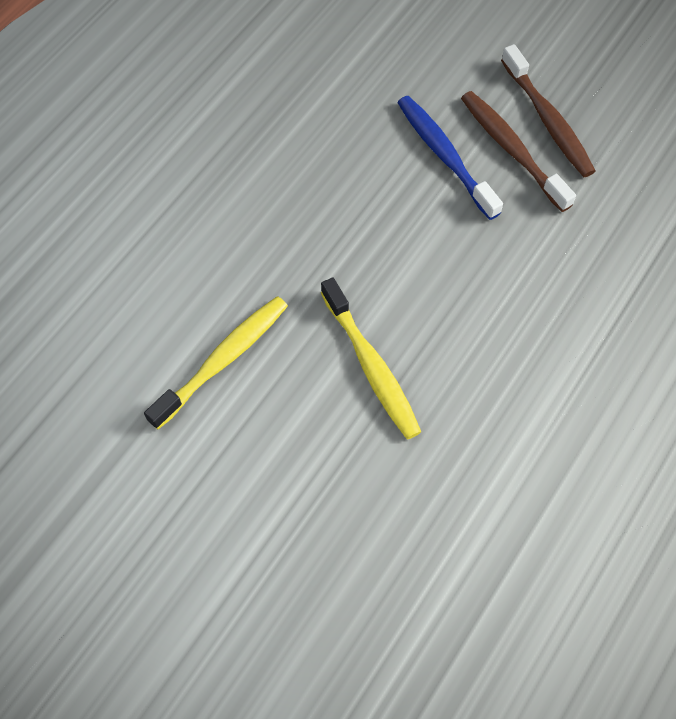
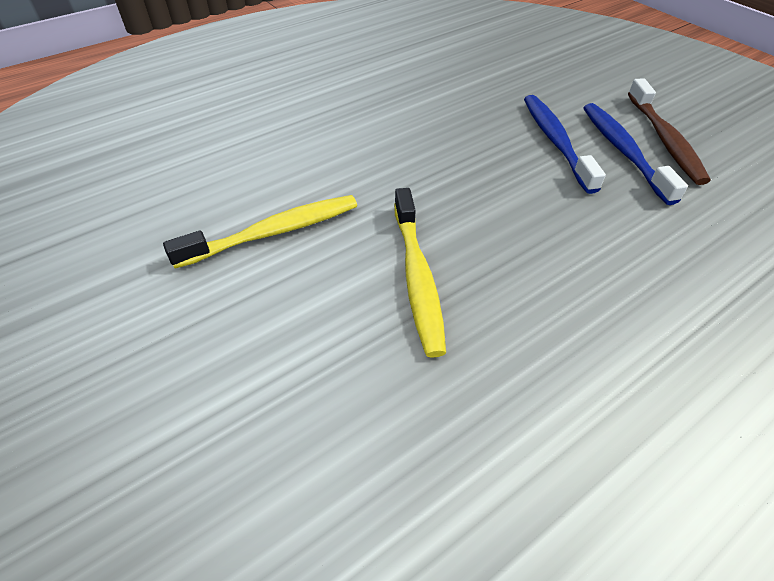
camera: 20 degrees right, 15 degrees down
brown toothbrush [461,91,576,212] -> blue toothbrush [583,103,688,205]

